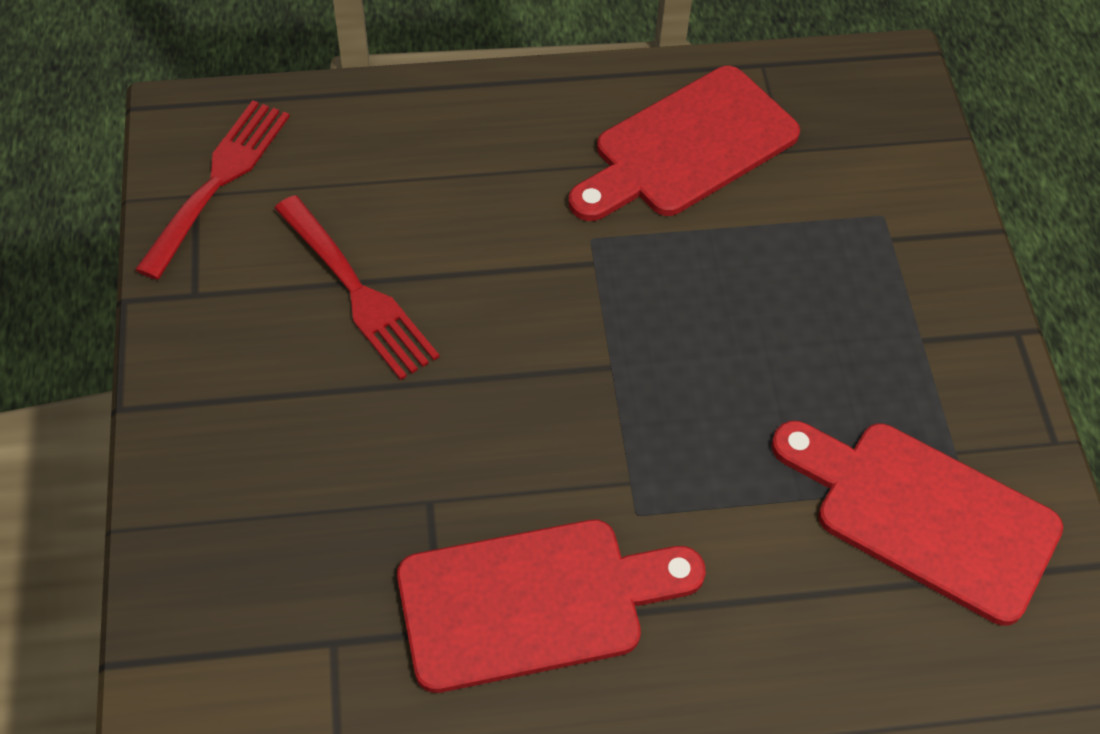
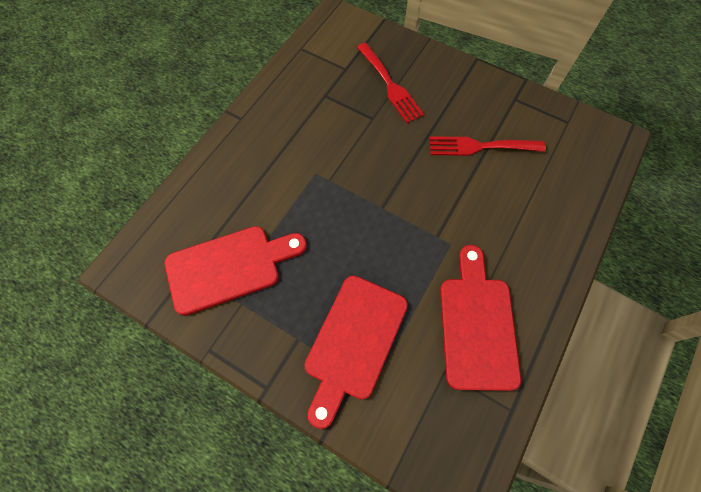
camera: 130 degrees right, 10 degrees up
red fork [135,100,290,280] -> red fork moved to [357,43,424,123]
red cutting board [397,520,706,693] -> red cutting board moved to [304,276,408,429]

